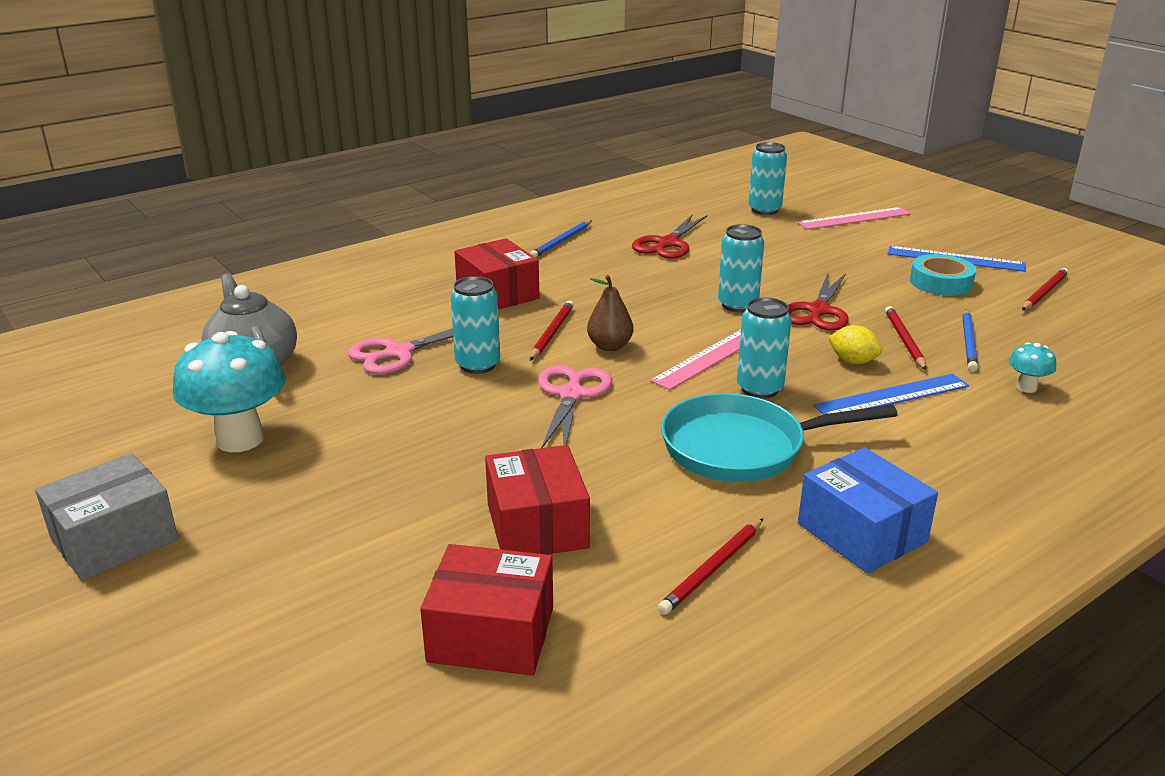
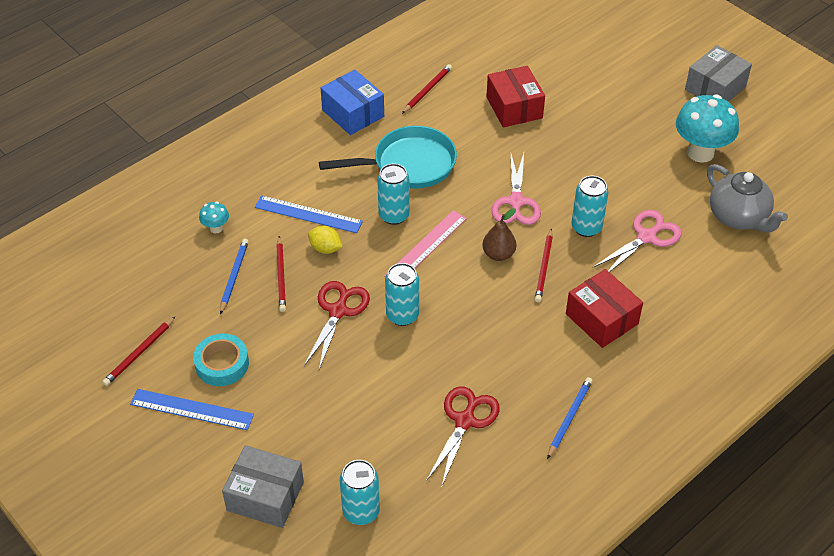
camera: 175 degrees right, 20 degrees up
red box [420,544,553,676] -> none
pink ruler [797,207,911,230] -> grey box [222,445,304,528]
blue ruler [813,374,969,415] -> blue ruler turned 45 degrees clockwise [255,195,363,233]

